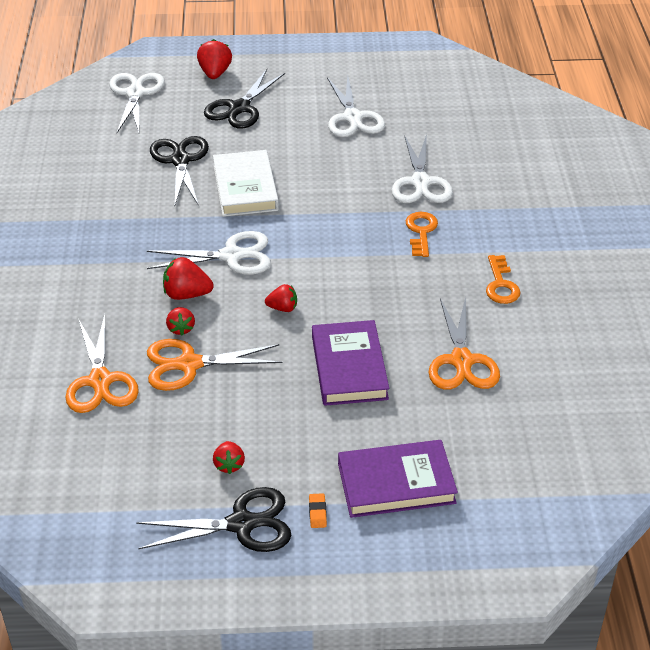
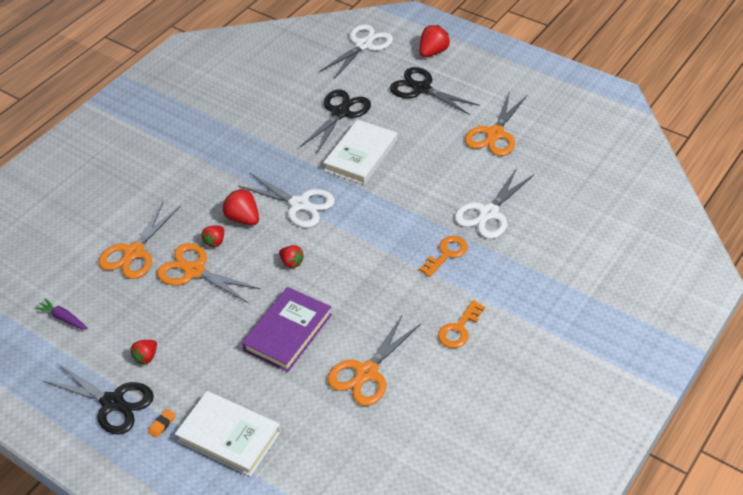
camera: 40 degrees right, 5 degrees up
black scissors [204,69,285,129] -> black scissors turned 60 degrees clockwise [390,67,480,115]
white scissors [327,77,385,137] -> orange scissors [465,91,527,156]
purple book [338,440,458,518] -> white book [175,391,281,476]
none -> purple carrot [35,298,88,330]

